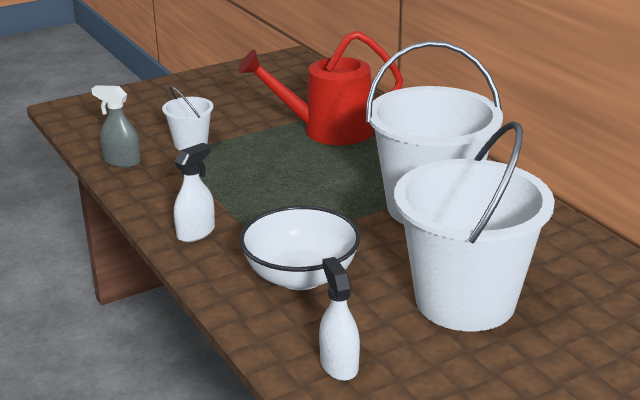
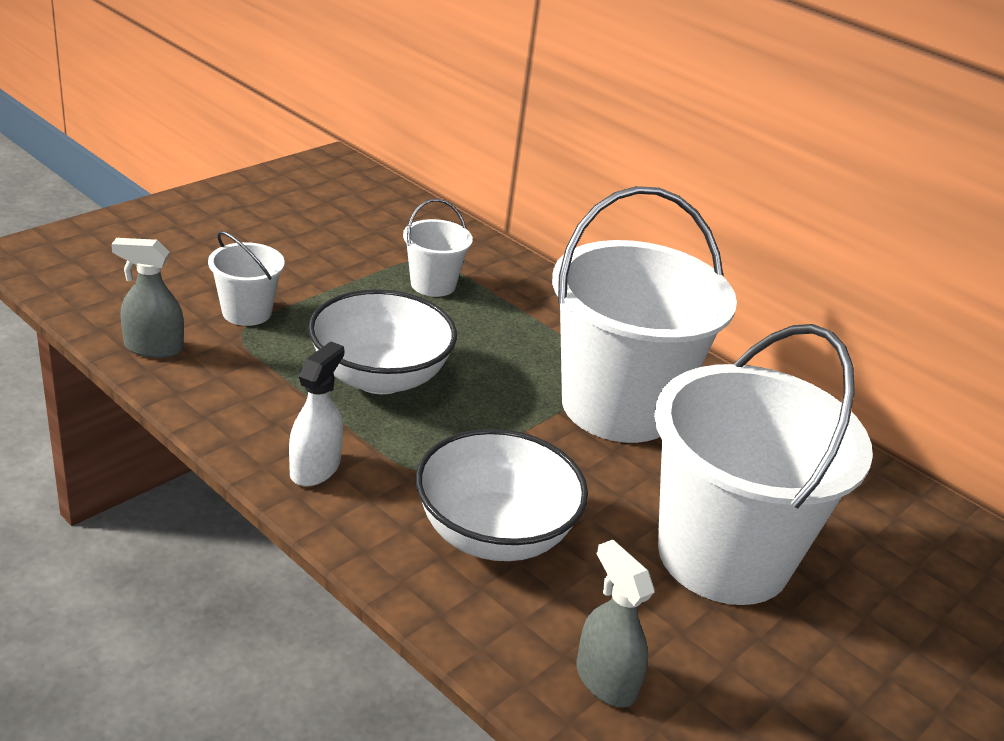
camera: 20 degrees left, 5 degrees up
red watering can [238,31,403,145] -> white bucket [403,199,473,297]
white spray bottle [319,257,360,381] -> grey spray bottle [576,539,654,707]
none -> white bowl [308,289,457,394]

